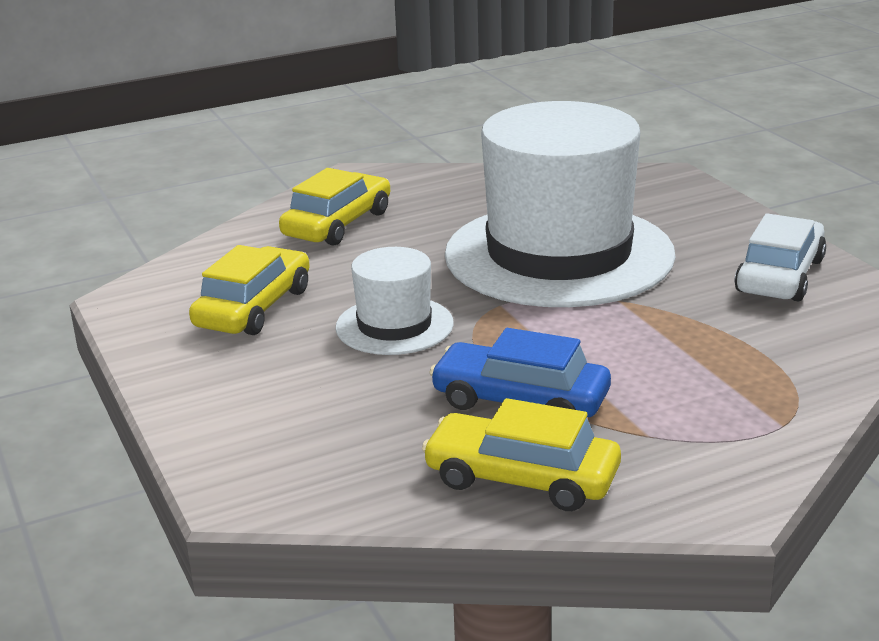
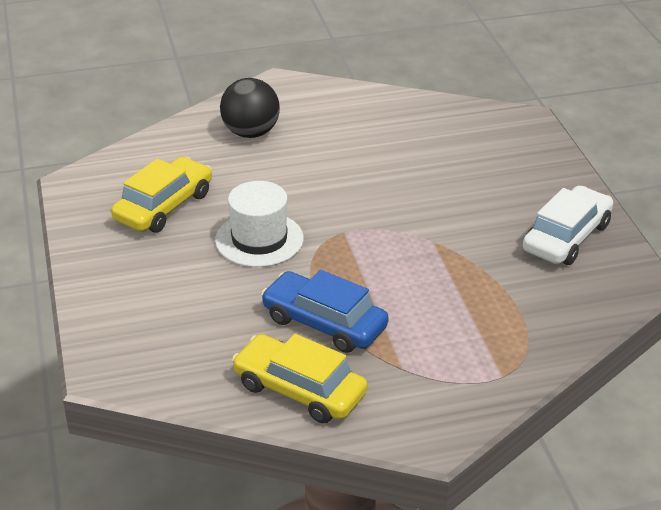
camera: 10 degrees right, 10 degrees up
yellow car [279,168,390,246] -> black ball [220,78,280,138]
white hat [445,101,676,307] -> none

